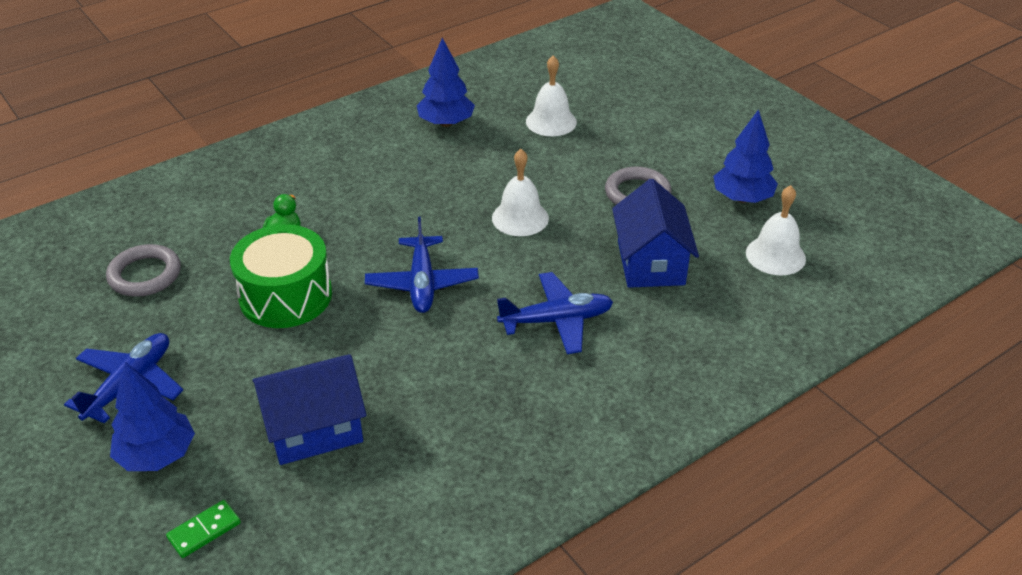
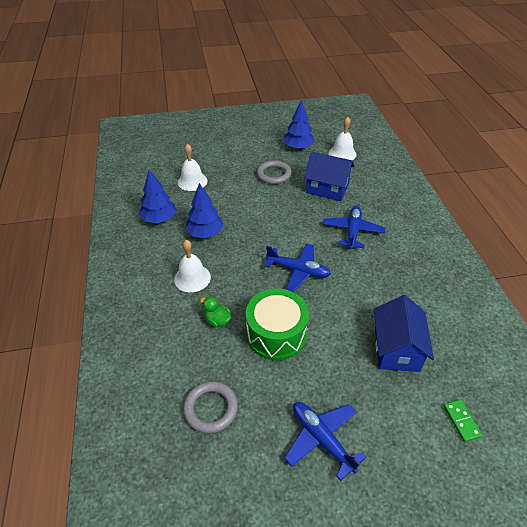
camera: 65 degrees left, 5 degrees up
blue tree [110,362,195,471] -> blue tree moved to [185,183,224,238]
white bell [492,149,549,236] -> white bell moved to [174,240,211,292]

